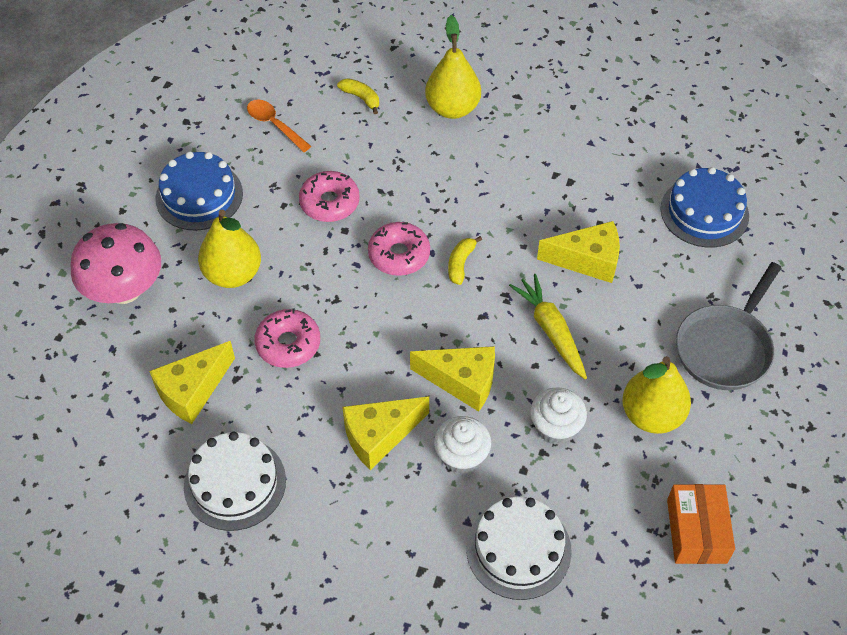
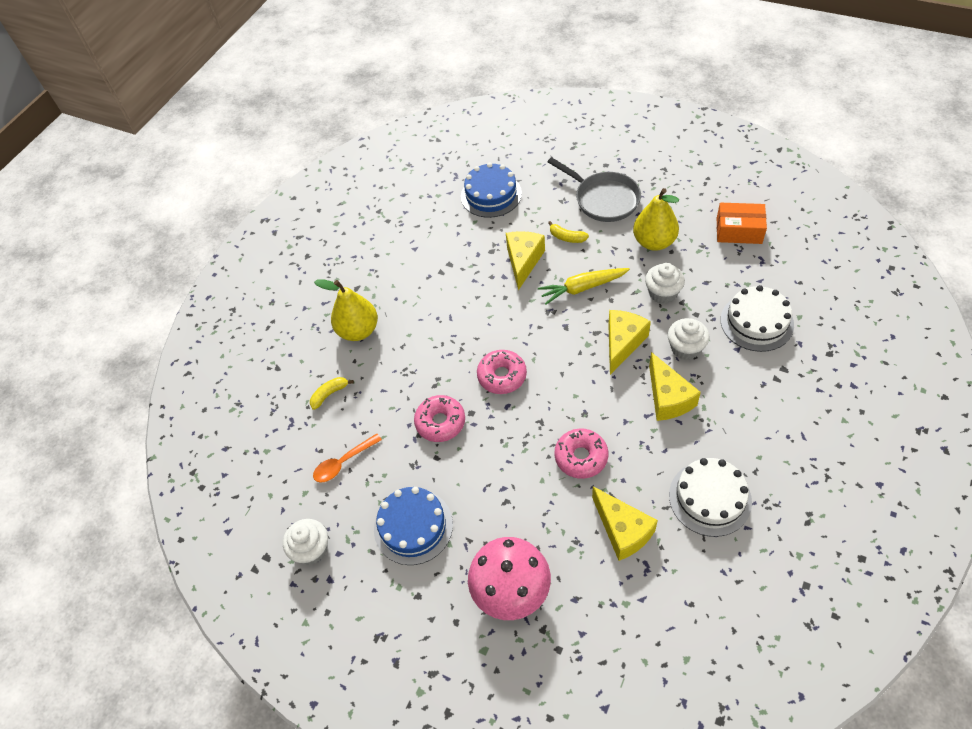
camera: 75 degrees left, 0 degrees up
yellow pear [198,210,261,288] -> none
yellow banana [448,236,482,285] -> yellow banana moved to [548,221,589,243]
none -> white cupcake [283,519,328,565]

